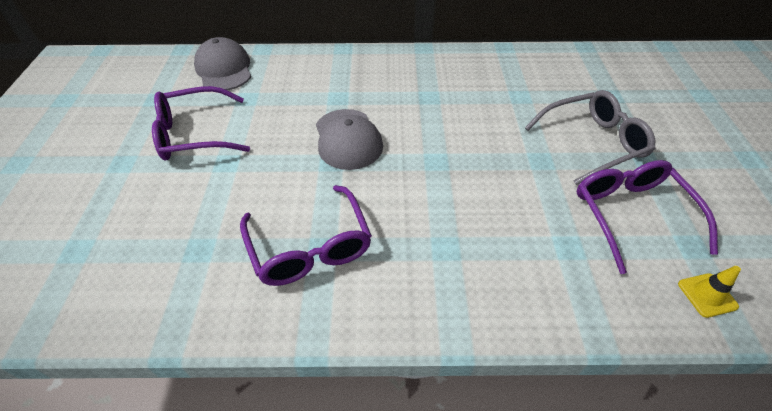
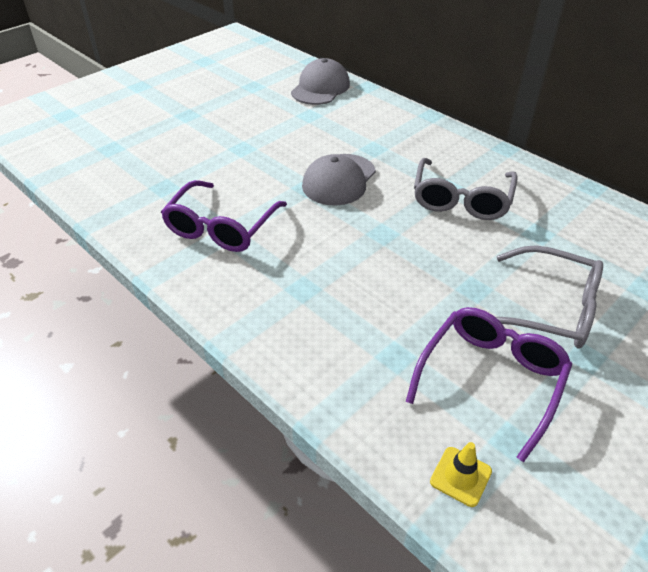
camera: 45 degrees right, 5 degrees down
purple glasses [152,86,250,160] -> none
none -> grey glasses [414,158,518,220]

